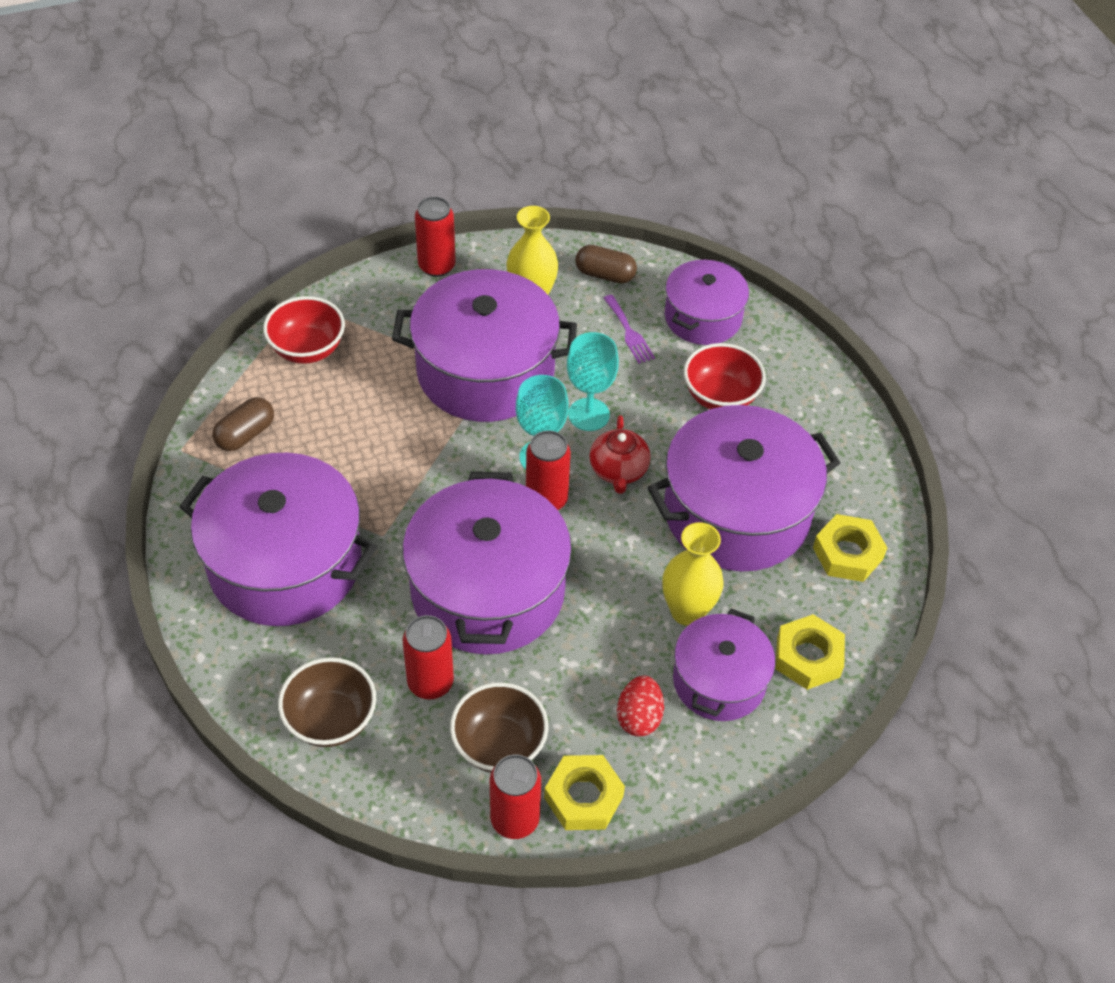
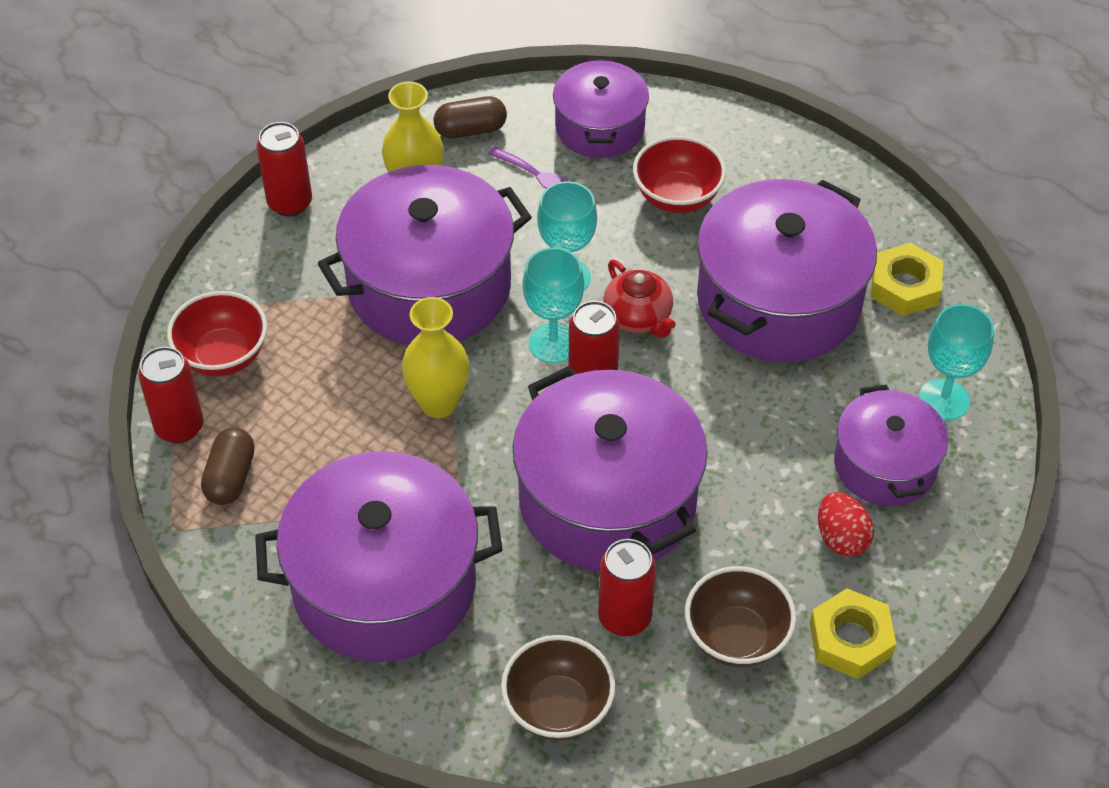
camera: 30 degrees left, 0 degrees up
red can [490,754,541,839] -> red can moved to [138,347,203,443]
yellow vase [662,522,724,626] -> yellow vase moved to [402,297,469,418]
yellow nut [775,614,845,690] -> turquoise goblet [919,304,994,421]

